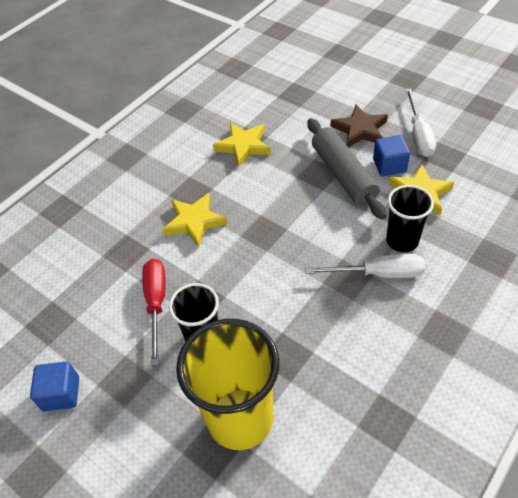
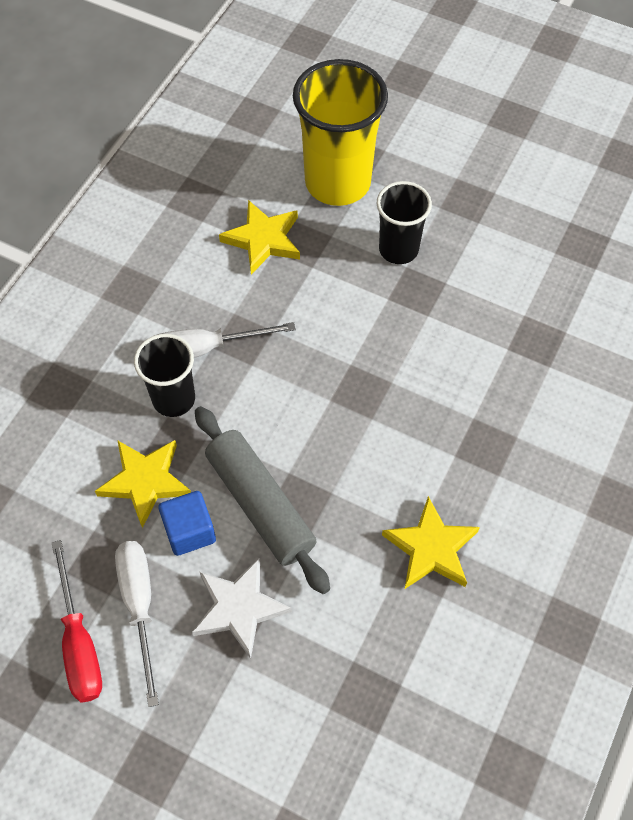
camera: 165 degrees right, 10 degrees up
blue cube [30,362,79,411] -> none
red screwdriver [142,259,166,366] -> red screwdriver moved to [52,540,102,703]
yellow star [162,193,228,247] -> yellow star moved to [219,200,300,274]
brown star [330,105,388,147] -> white star [192,557,292,659]

